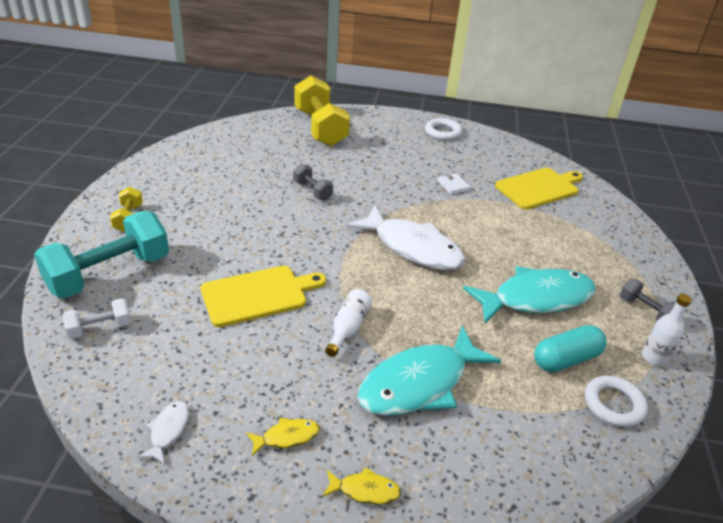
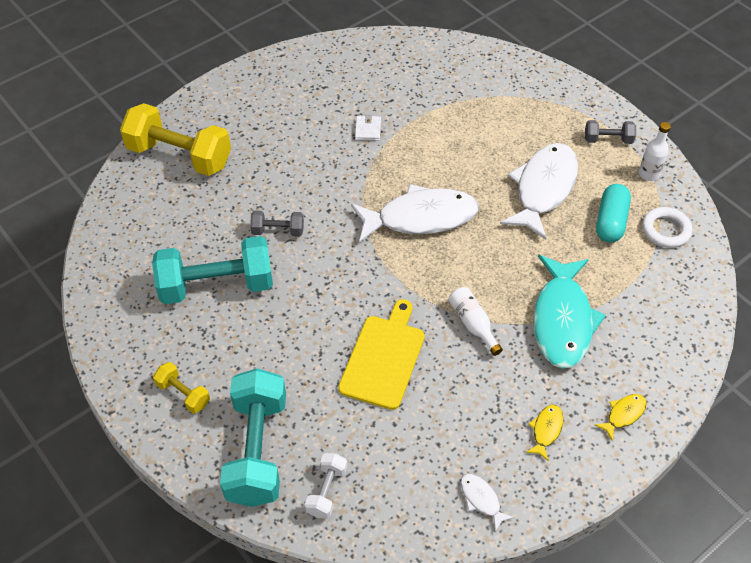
camera: 45 degrees left, 15 degrees up
white ring [425,118,462,140] -> none
white wallet [437,173,471,195] -> white wallet turned 75 degrees clockwise [355,115,381,141]
turquoise fish [463,266,596,324] -> white fish [500,143,578,240]
yellow cutting board [495,168,583,209] -> none
none -> turquoise dumbbell [152,236,273,304]

